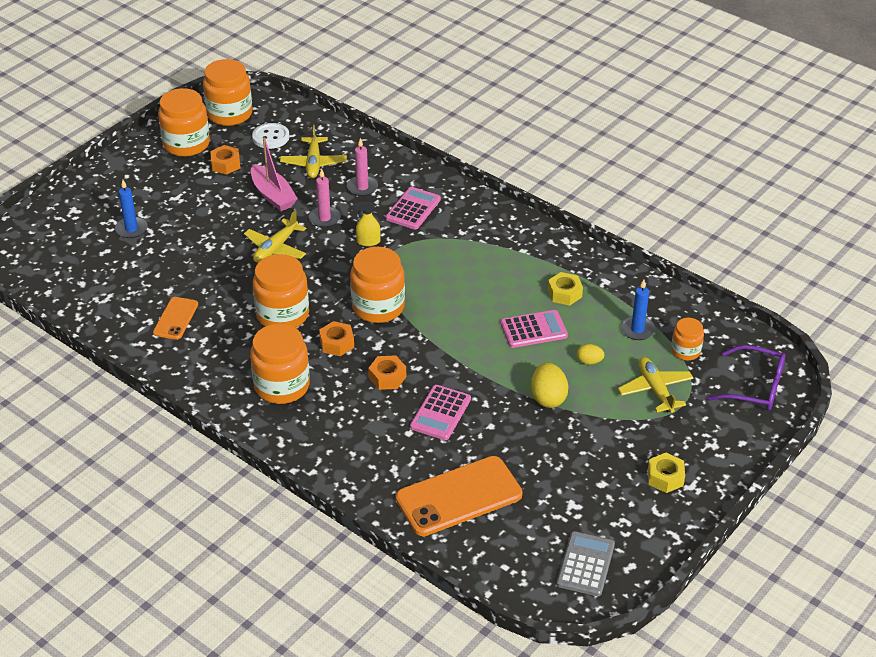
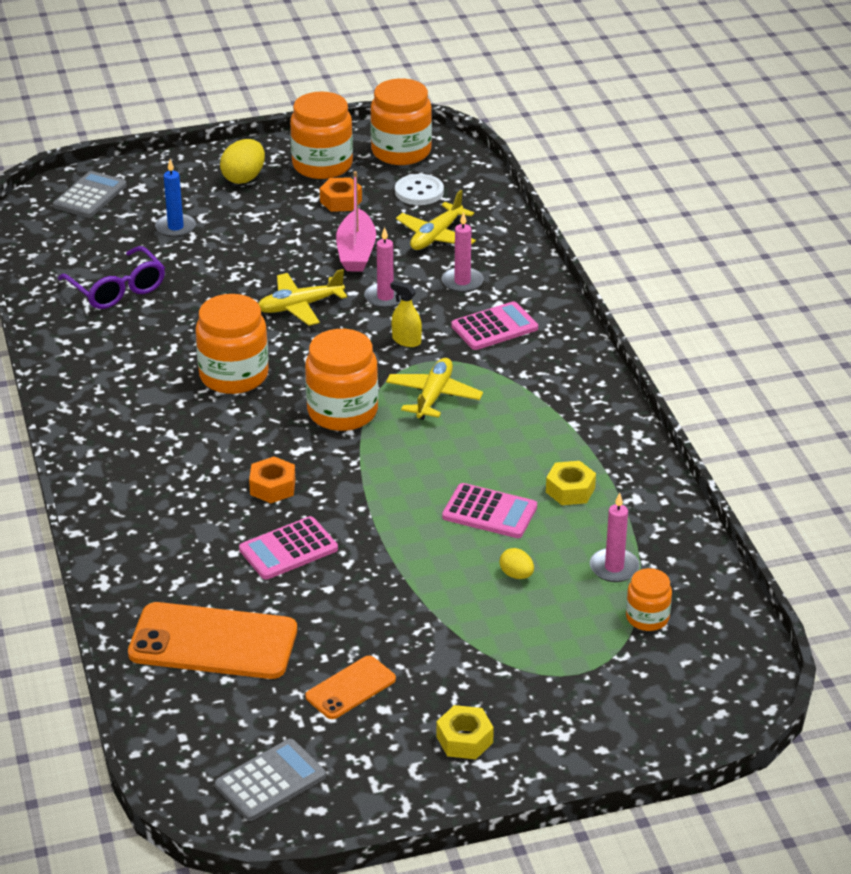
camera: 35 degrees right, 5 degrees down
orange phone [153,297,198,340] -> orange phone moved to [305,656,396,719]
orange jar [250,324,310,404] -> none
orange nut [319,321,354,356] -> none
yellow egg [531,363,568,408] -> yellow egg moved to [220,139,265,184]
yellow plane [618,357,694,413] -> yellow plane moved to [386,358,483,420]
blue candle [621,280,655,340] -> pink candle [590,493,640,582]
purple glasses [707,345,785,410] -> purple glasses moved to [58,246,165,309]
none -> grey calculator [53,171,127,218]

